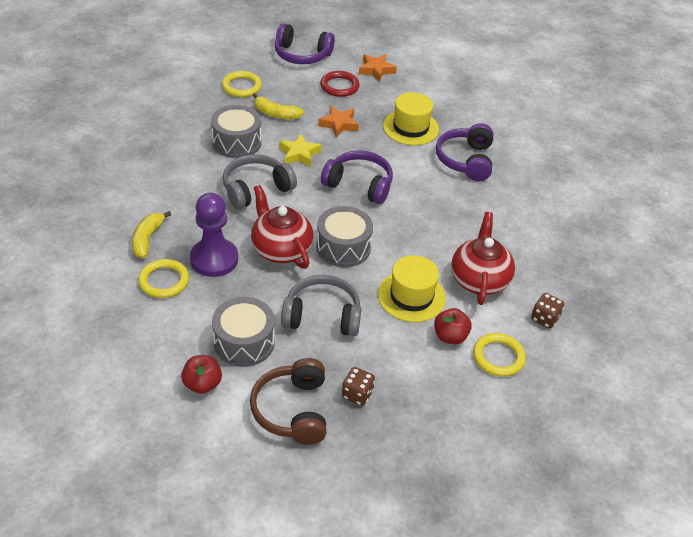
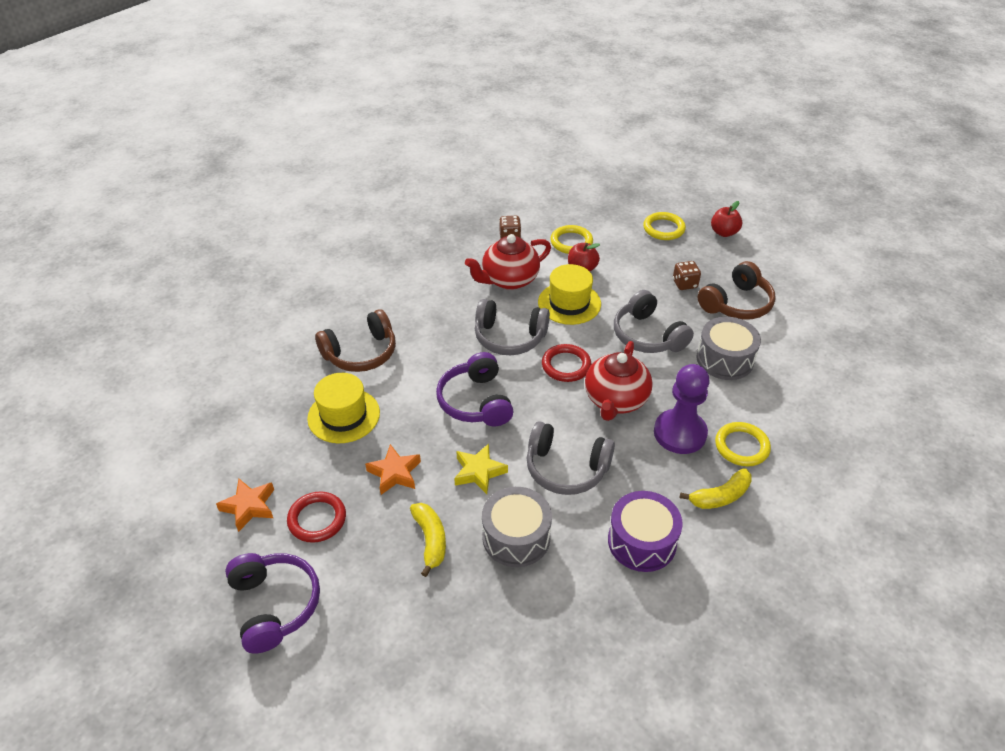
camera: 125 degrees left, 0 degrees up
red apple [181,355,222,394] -> red apple moved to [711,201,742,237]
yellow ring [222,71,262,97] -> yellow ring moved to [643,212,686,240]
grey drum [316,206,373,267] -> red ring [542,344,591,382]
purple headphones [436,123,494,181] -> brown headphones [315,309,396,372]
none -> grey headphones [475,299,550,355]
none -> purple drum [608,491,683,572]

